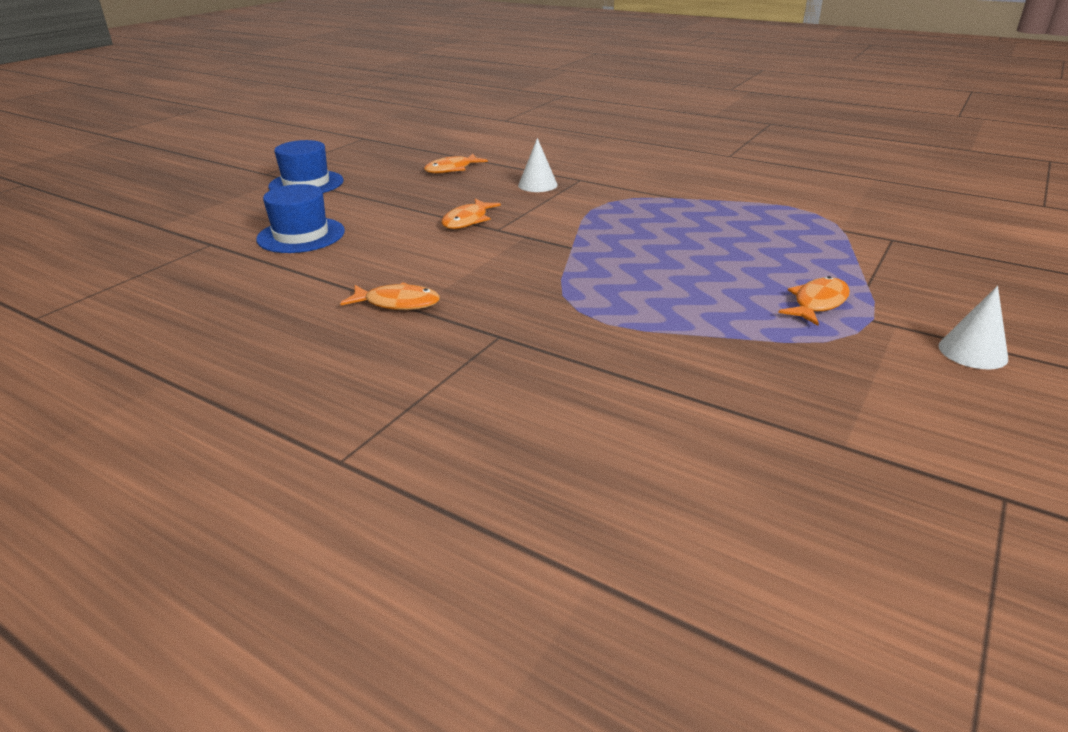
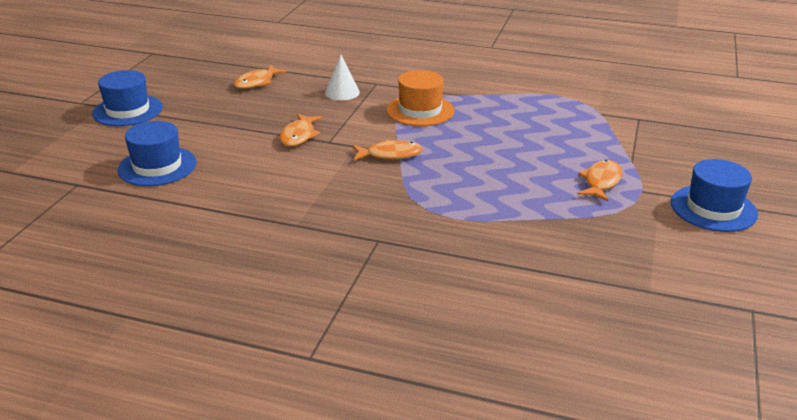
camera: 15 degrees left, 0 degrees up
orange fish [340,282,440,310] -> orange fish moved to [352,139,423,161]
white cone [938,286,1008,369] -> blue hat [671,159,758,232]
none -> orange hat [386,70,455,126]

